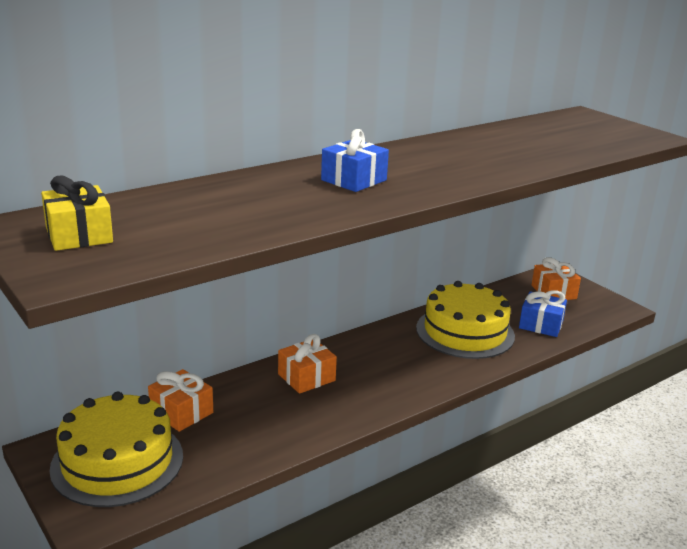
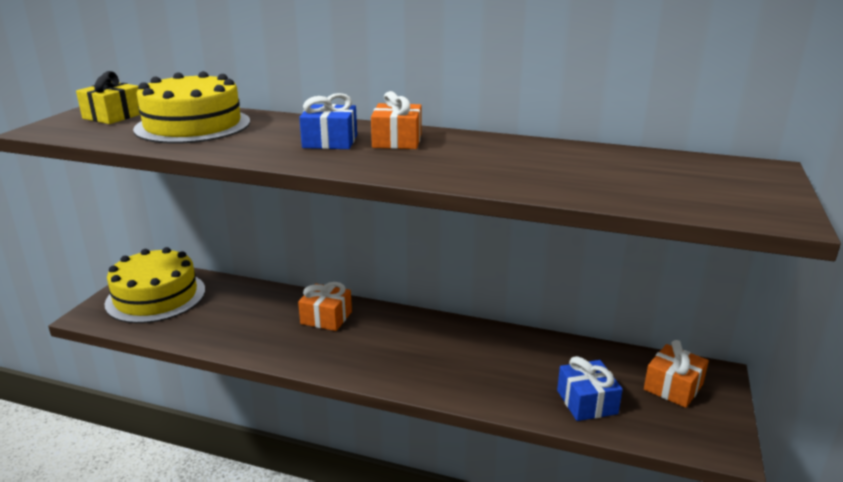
camera: 55 degrees right, 0 degrees up
orange gift [148,369,213,432] -> orange gift moved to [371,91,422,149]
yellow cake [416,281,515,359] -> yellow cake moved to [133,71,250,144]

